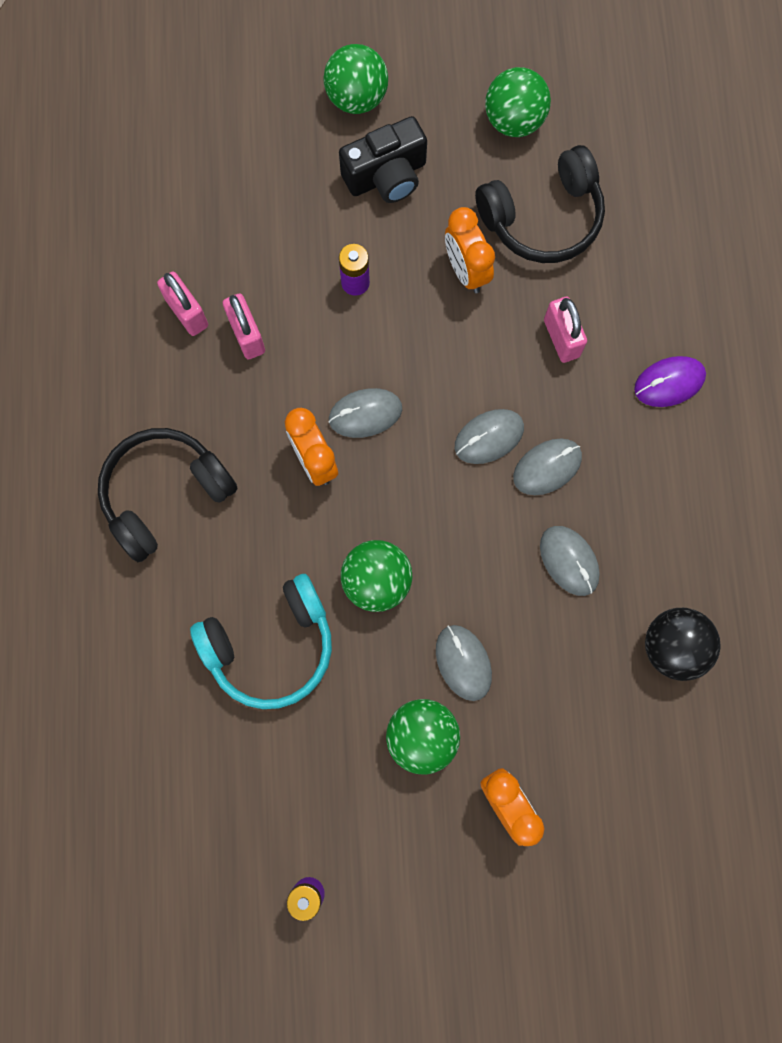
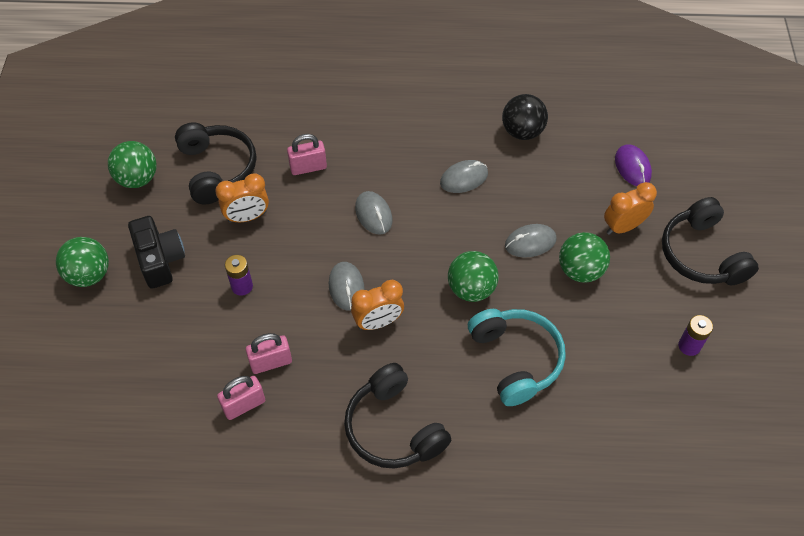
camera: 85 degrees left, 20 degrees down
grey mouse [513,438,582,495] -> none
purple mouse [634,356,706,407] -> purple mouse moved to [615,144,652,186]
none -> black headphones [662,197,759,285]

